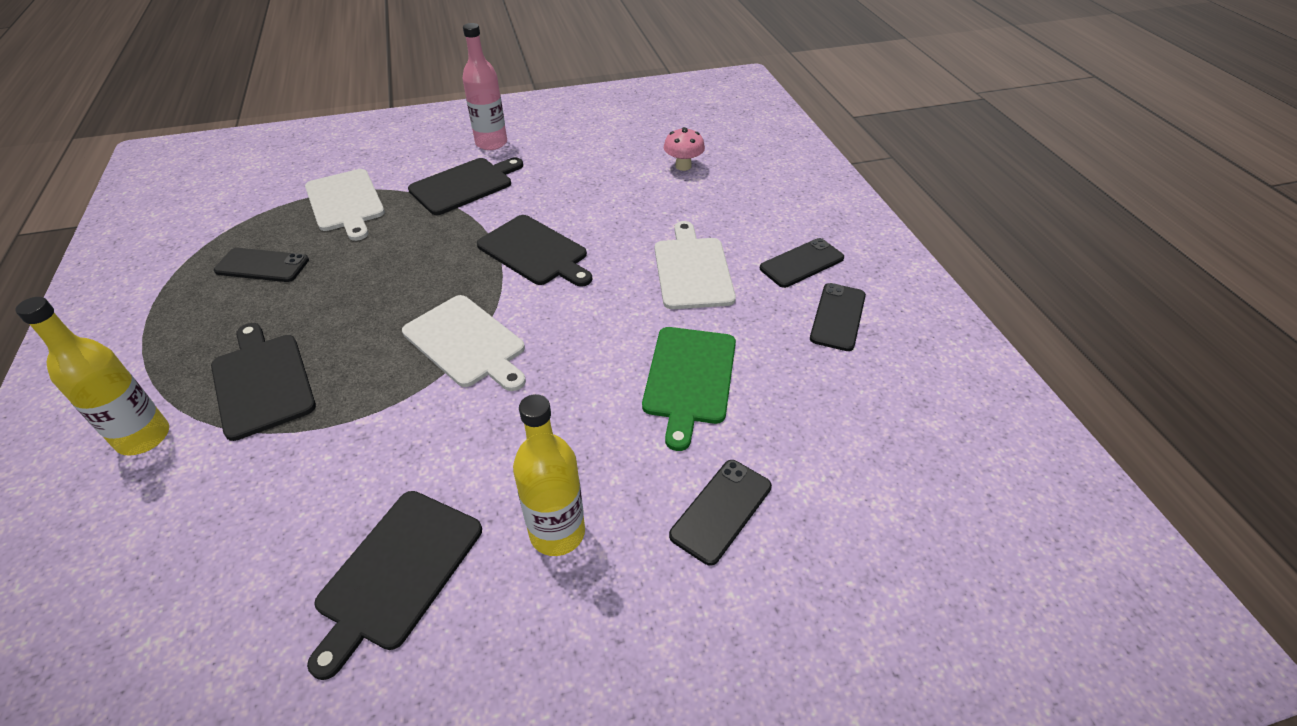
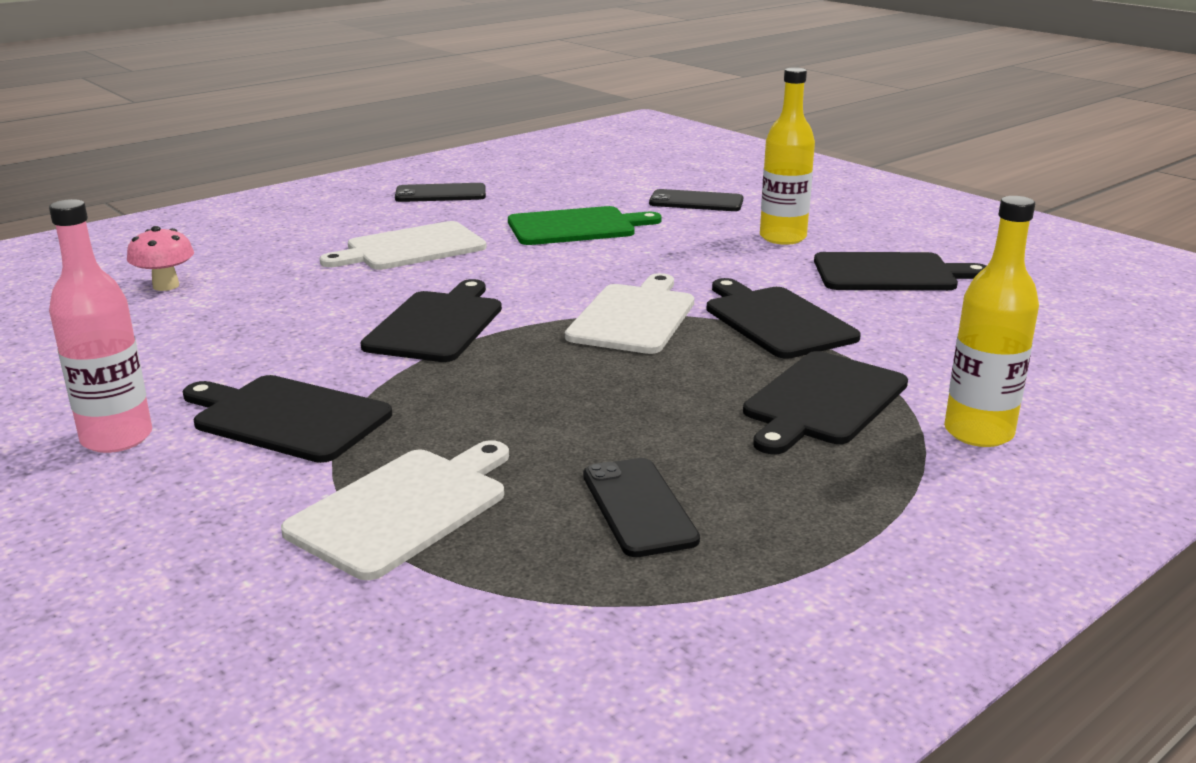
camera: 115 degrees left, 20 degrees down
black phone [760,238,844,288] -> none
none -> black cutting board [706,278,861,359]

